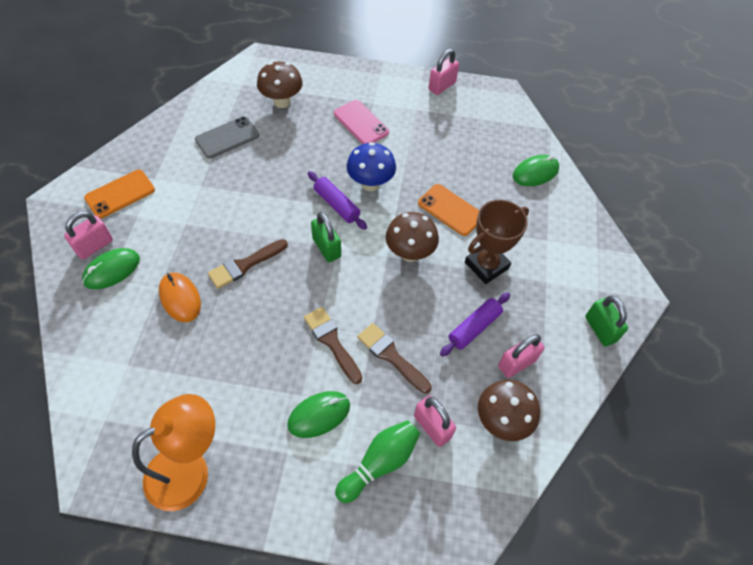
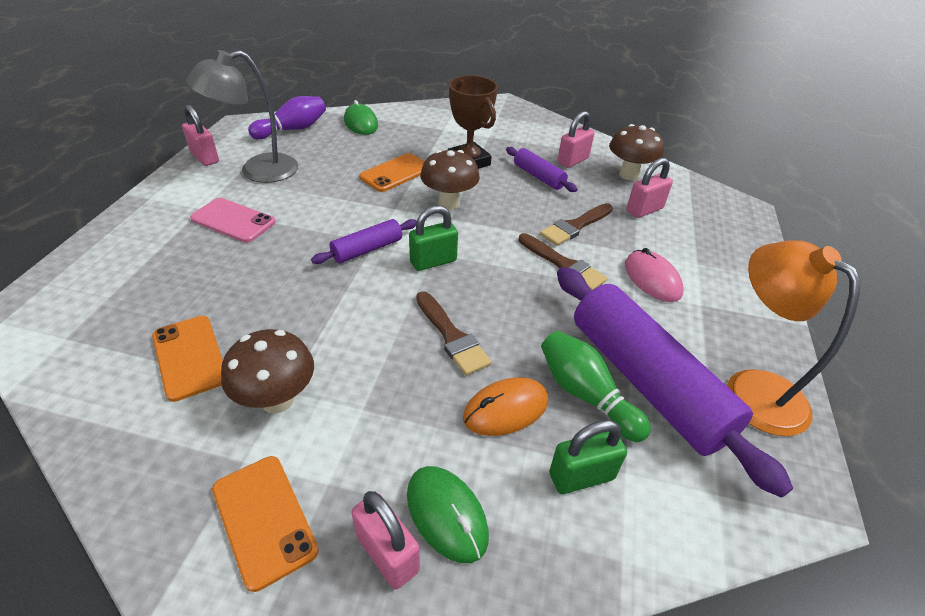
camera: 85 degrees left, 15 degrees down
grey phone [195,116,259,159] -> orange phone [152,316,223,402]
brown mushroom [257,61,303,108] -> brown mushroom moved to [221,329,314,414]
green mouse [287,391,350,438] -> pink mouse [625,248,684,302]
brown brush [304,307,362,384] -> brown brush turned 105 degrees counterclockwise [518,233,607,290]
pink phone [334,100,389,144] -> pink phone turned 60 degrees clockwise [190,198,276,243]
green bowling pin [335,420,420,503] -> green bowling pin moved to [541,331,651,442]
blue mushroom [347,142,396,191] -> none
pink padlock [498,334,544,378] -> pink padlock turned 75 degrees clockwise [557,111,594,168]
green padlock [585,295,628,346] -> green padlock moved to [549,420,627,494]
none -> grey lamp [185,50,298,183]
none -> purple bowling pin [248,96,326,140]
none -> purple rolling pin [557,267,793,498]

